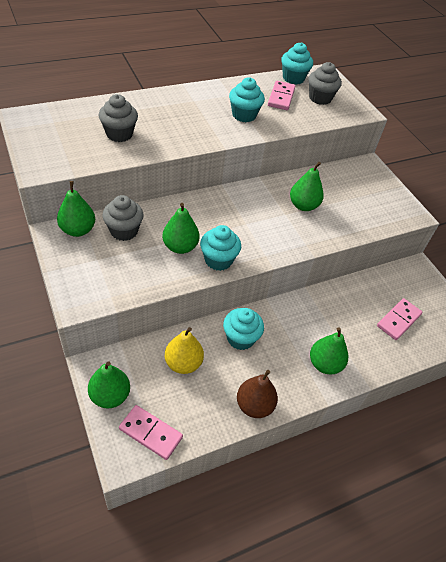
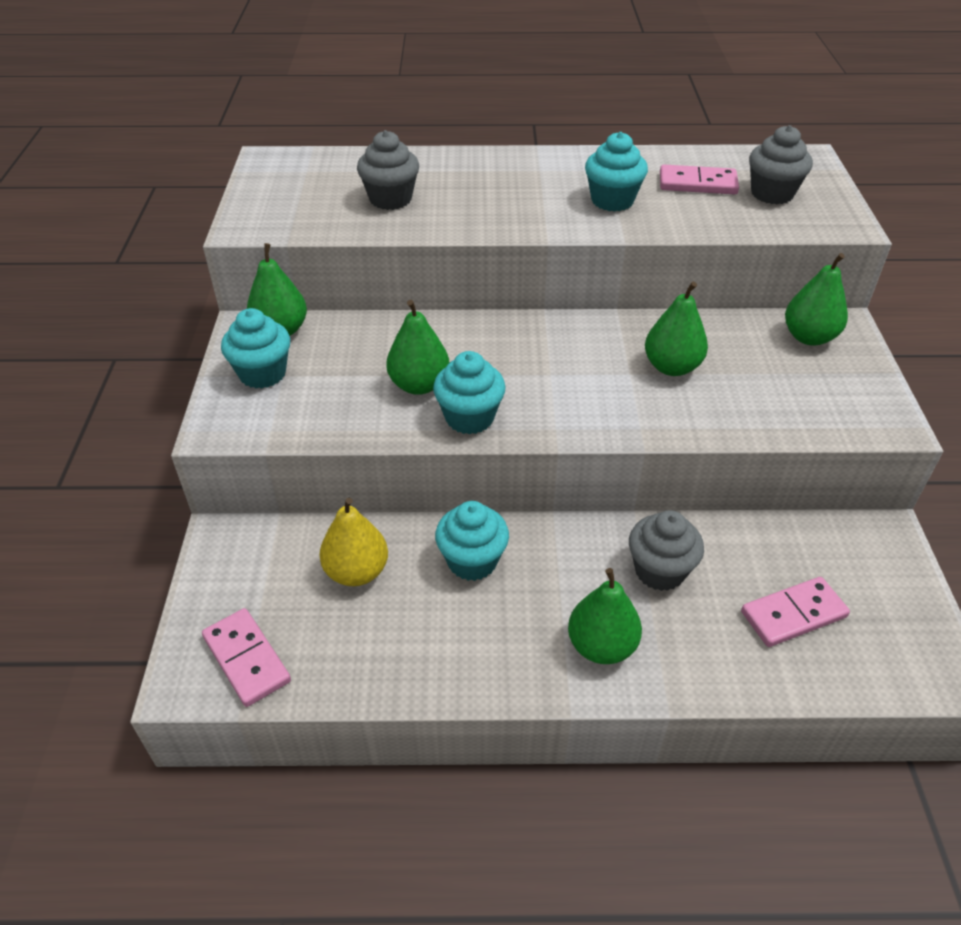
camera: 30 degrees right, 5 degrees down
green pear [88,361,130,408] -> green pear moved to [785,253,848,346]
grey cupcake [102,195,144,241] -> grey cupcake moved to [629,510,704,591]
brown pear [237,370,278,418] -> none
pink domino [268,81,296,110] -> pink domino turned 60 degrees clockwise [660,164,739,194]
turquoise cupcake [281,42,313,85] -> turquoise cupcake moved to [221,308,290,389]

